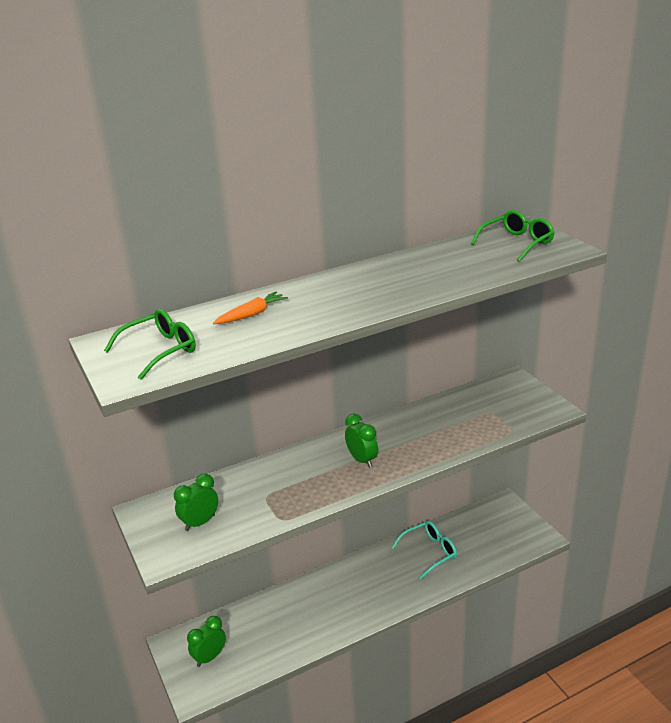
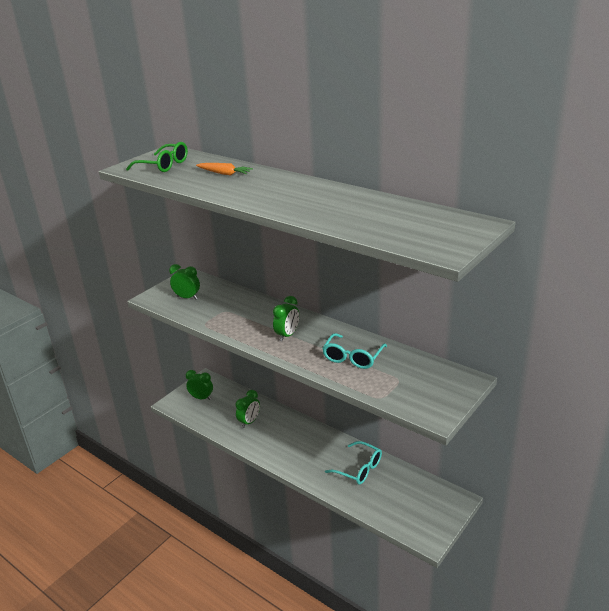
camera: 65 degrees right, 0 degrees up
green glasses [471,210,555,262] -> none
none -> green clock [236,390,260,428]
none -> turquoise glasses [322,333,387,369]

